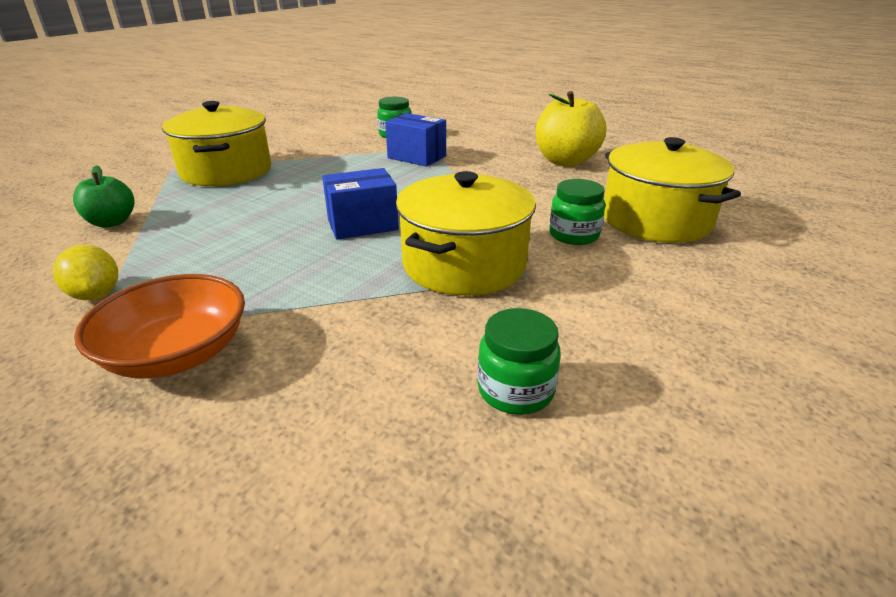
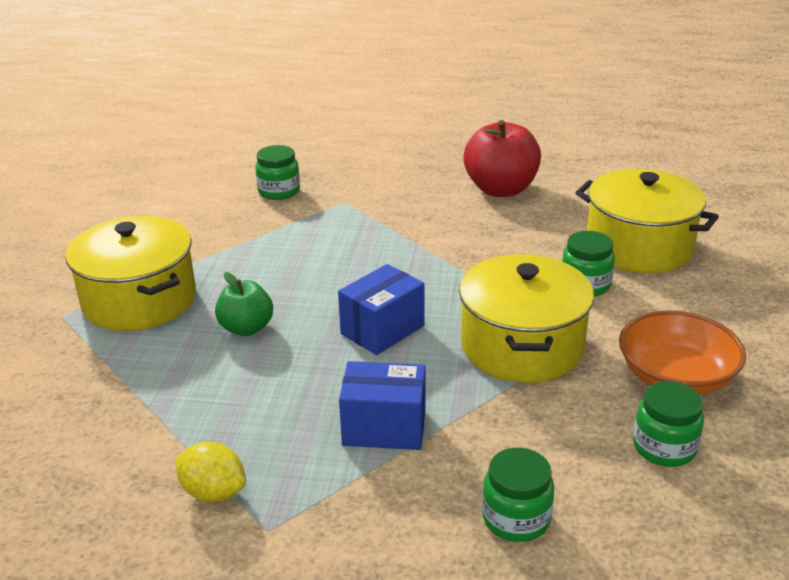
camera: 25 degrees left, 0 degrees up
green apple [73,165,135,228] -> green apple moved to [215,272,273,336]
orange bowl [74,274,245,378] -> orange bowl moved to [619,310,746,395]
blue box [385,113,446,167] -> blue box moved to [339,361,426,450]
yellow apple [536,91,606,166] -> red apple [463,120,541,197]
none -> green jar [482,448,554,542]

